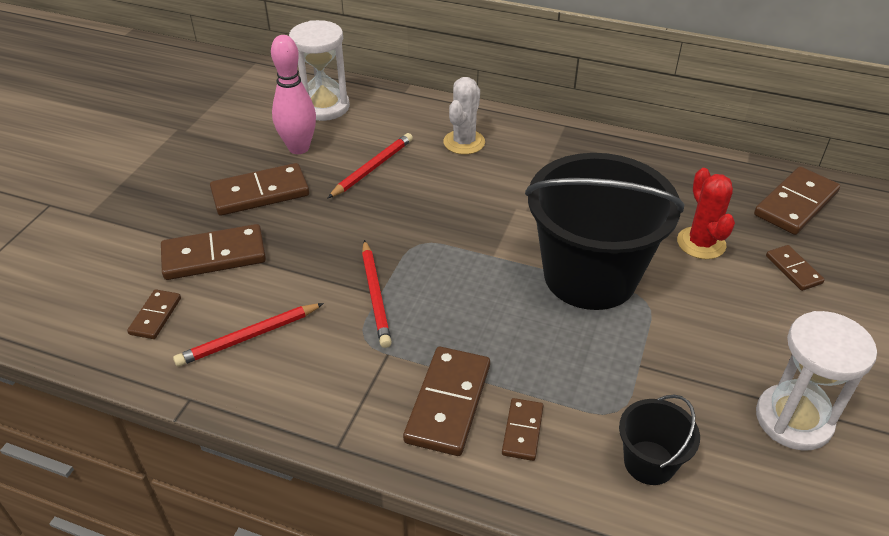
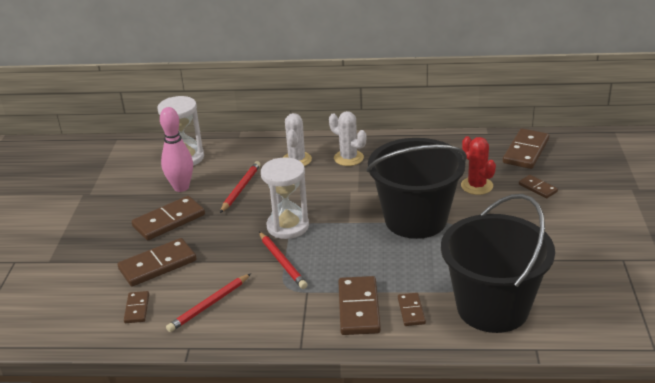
camera: 15 degrees left, 10 degrees down
black bucket [619,395,700,485] -> black bucket [441,194,555,333], size x2.25
white hourglass [756,311,877,451] -> white hourglass moved to [261,157,309,239]
none -> white cactus [329,111,366,166]

